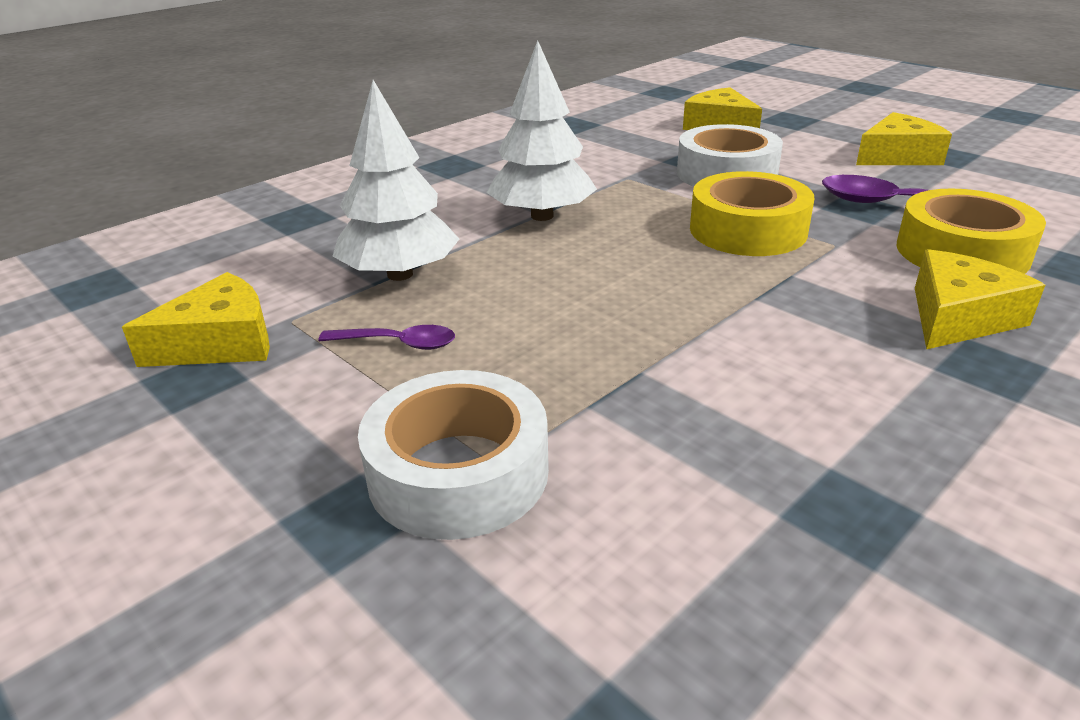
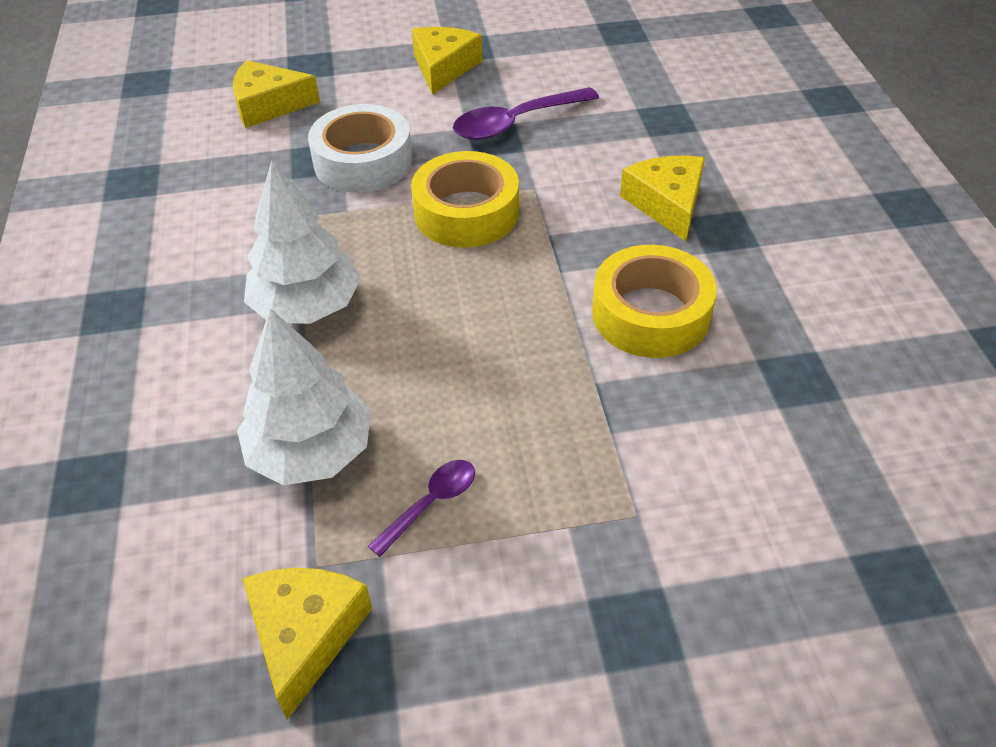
camera: 55 degrees left, 15 degrees up
white tape [358,370,549,540] -> none
yellow tape [897,188,1046,274] -> yellow tape moved to [592,245,717,358]

